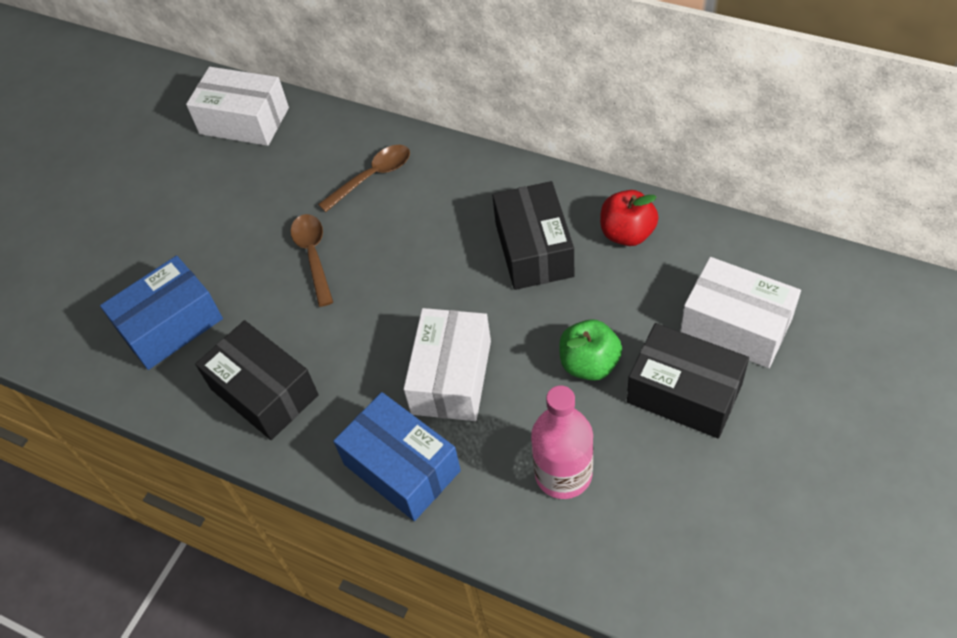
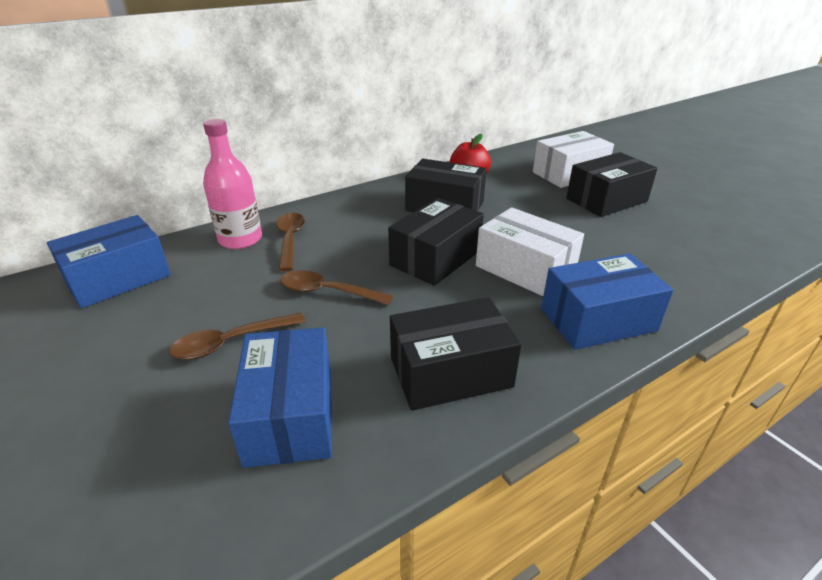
camera: 65 degrees left, 20 degrees down
white box [186,67,289,146] -> blue box [47,215,171,308]
pink bottle [531,386,593,499] -> pink bottle moved to [203,119,262,249]
green apple [559,319,622,381] -> none
none -> brown spoon [169,313,306,360]
none -> black box [388,198,484,286]

